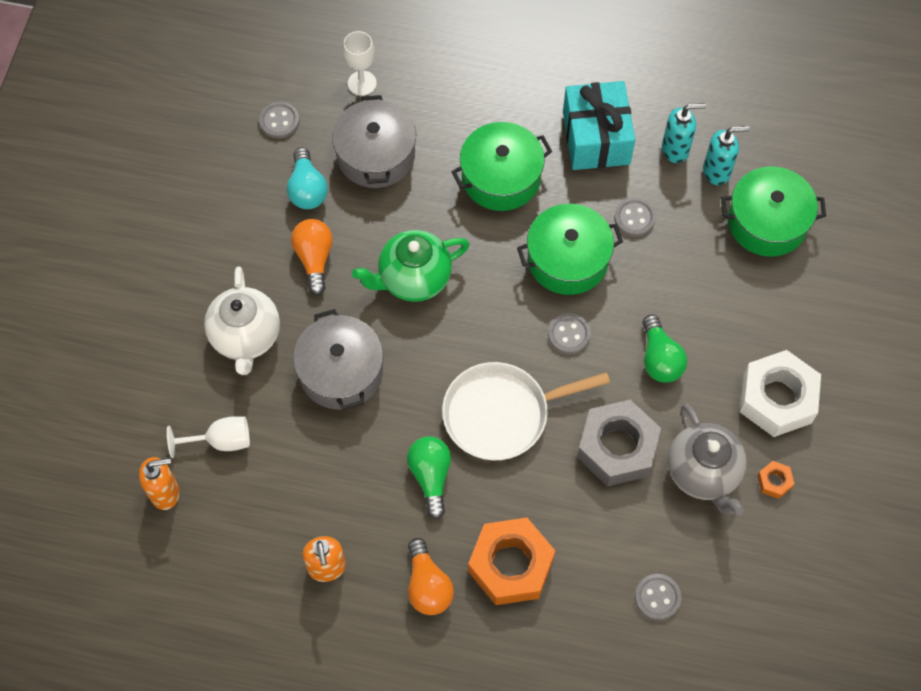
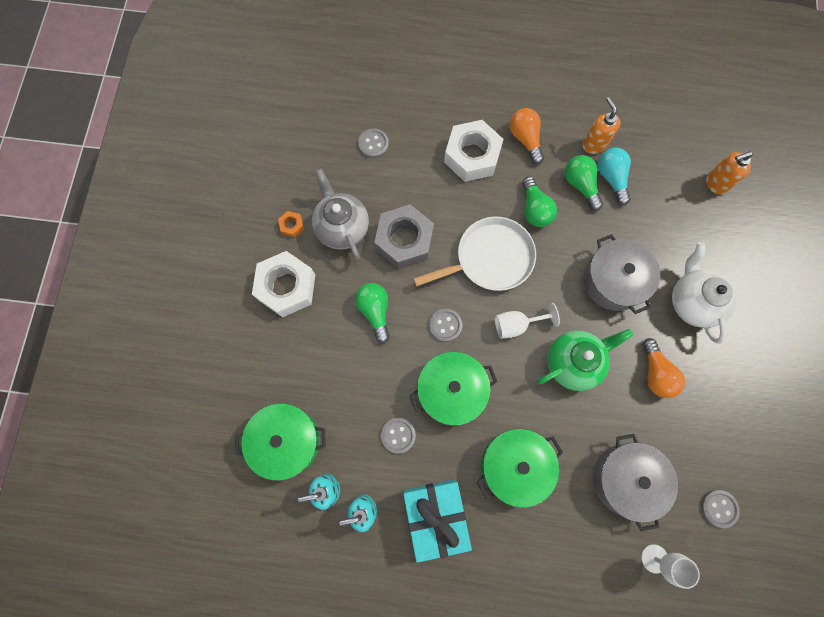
camera: 175 degrees right, 10 degrees up
white goblet [167,416,250,458] -> white goblet moved to [495,303,560,339]
turquoise light bulb [287,147,328,209] -> turquoise light bulb moved to [598,148,631,205]
orange nut [468,518,555,605] -> white nut [444,120,503,182]
none -> green light bulb [565,155,603,211]

